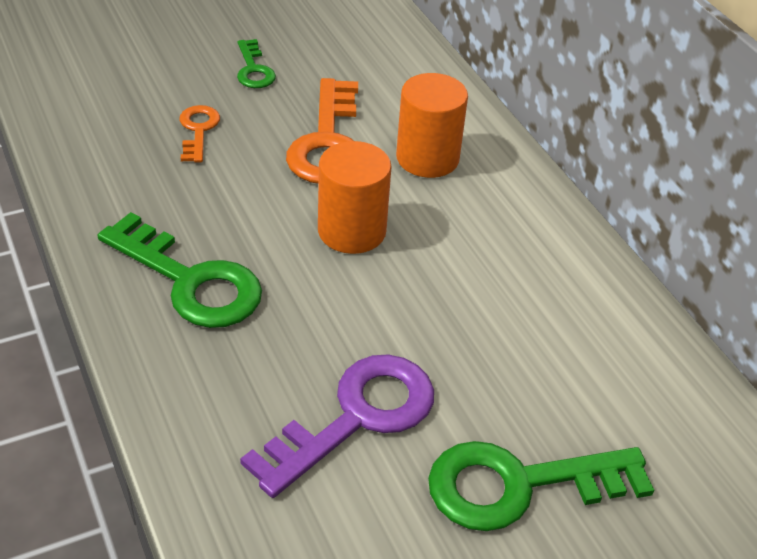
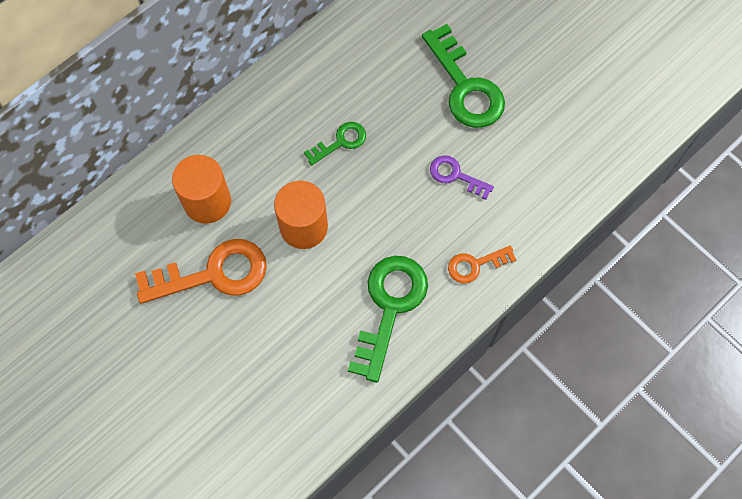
camera: 105 degrees left, 25 degrees up
orange key [179,105,220,162] -> orange key moved to [448,246,516,284]
green key [237,39,276,88] -> green key moved to [304,122,366,165]
purple key [240,354,434,498] -> purple key [430,155,494,200], size x0.53

